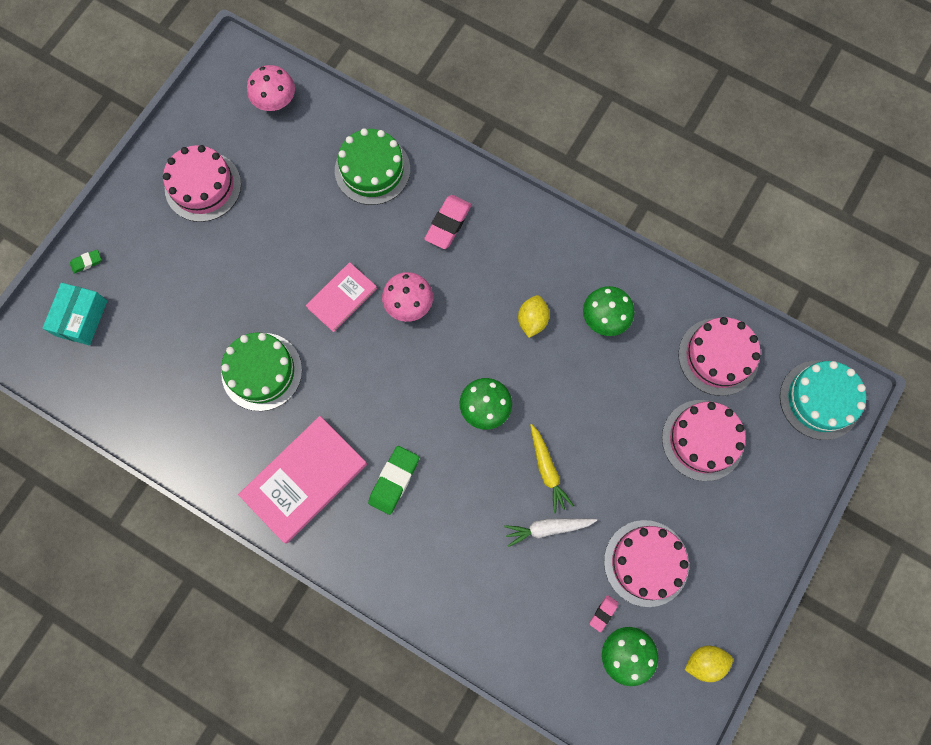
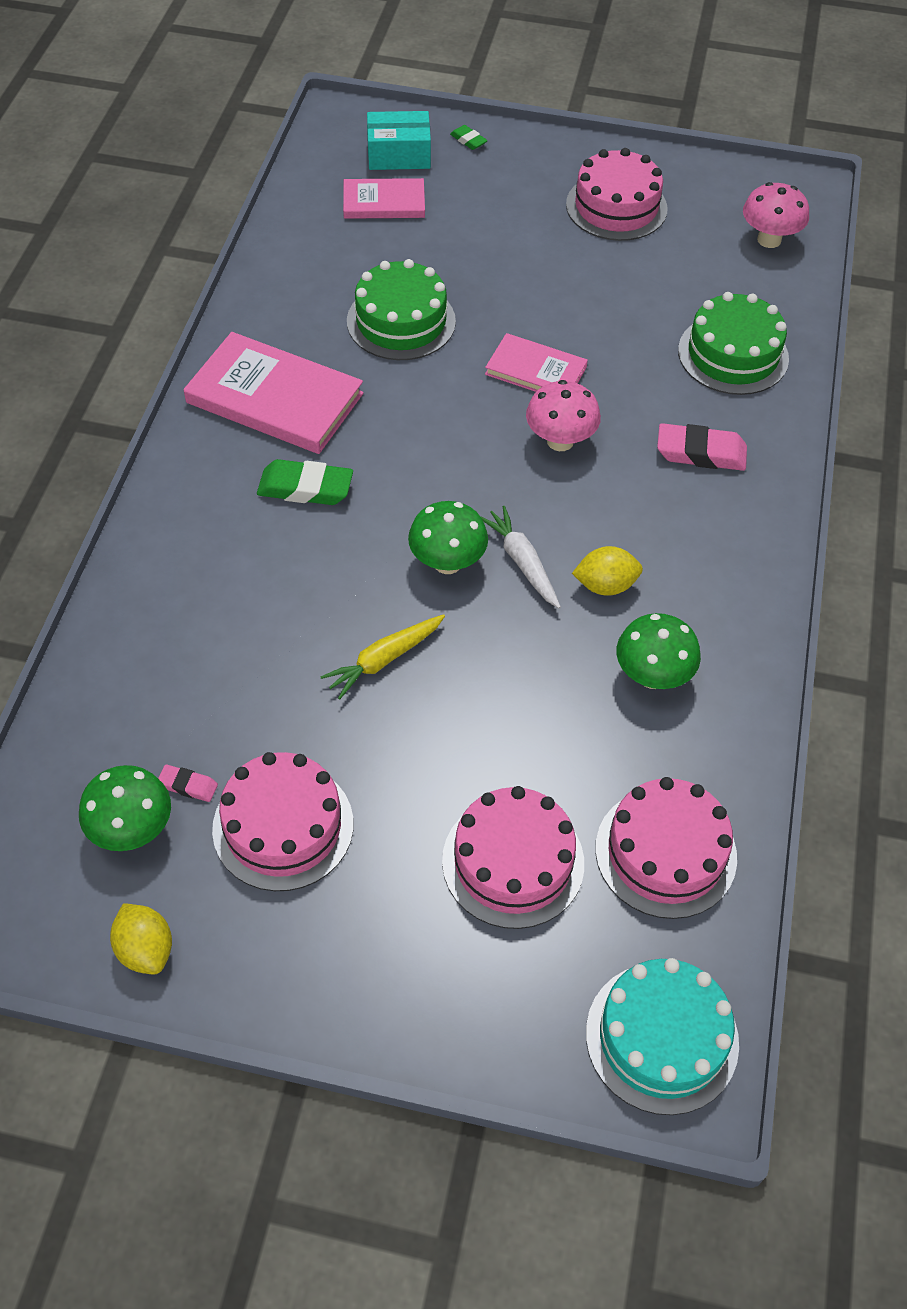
camera: 70 degrees right, 20 degrees down
white carrot [504,518,597,547] -> white carrot moved to [480,506,561,608]
none -> pink book [343,178,425,219]

